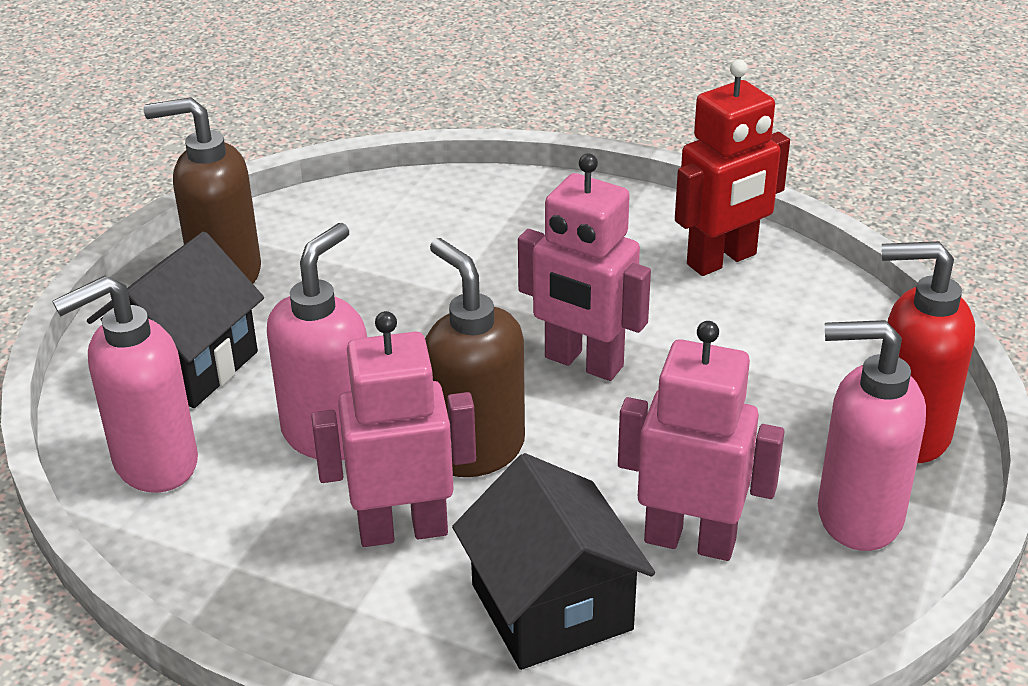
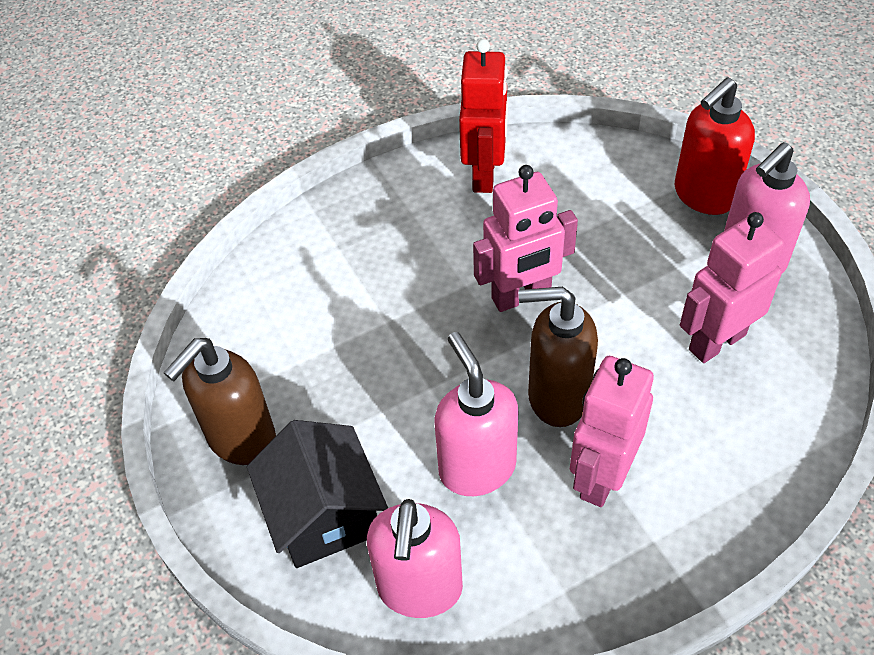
camera: 50 degrees left, 15 degrees up
black house [452,453,655,670] -> none

